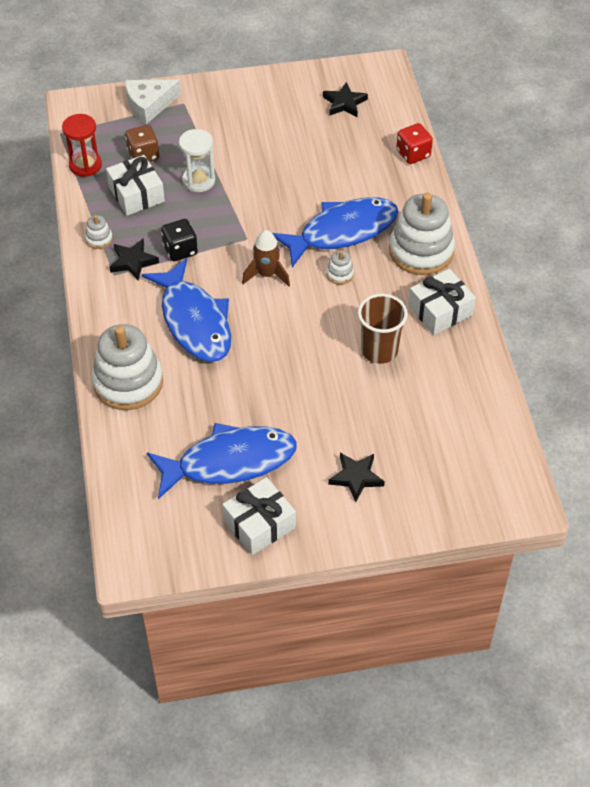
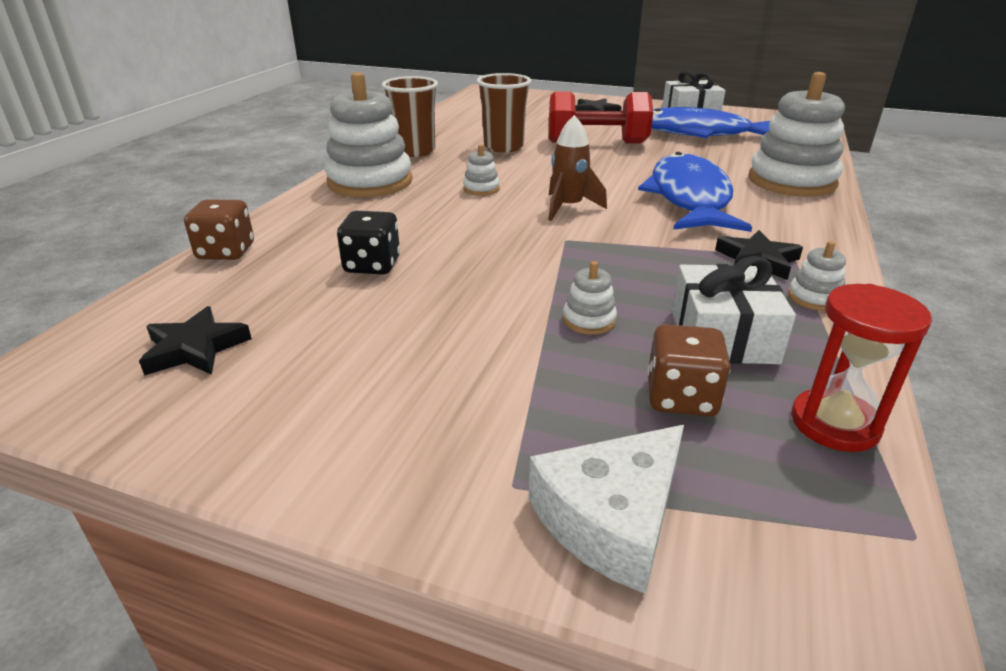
camera: 150 degrees left, 20 degrees down
white cheese [125,79,181,124] -> white cheese turned 135 degrees clockwise [529,425,684,594]
black dice [161,219,198,261] -> black dice moved to [337,211,400,274]
white hourglass [179,129,215,192] -> white stacking toy [563,261,617,335]
blue fish [272,197,399,267] -> none
red dice [396,123,433,164] -> brown dice [184,199,254,260]
white gift [408,269,476,335] -> brown cup [382,76,438,157]
none -> red dumbbell [549,91,653,144]

